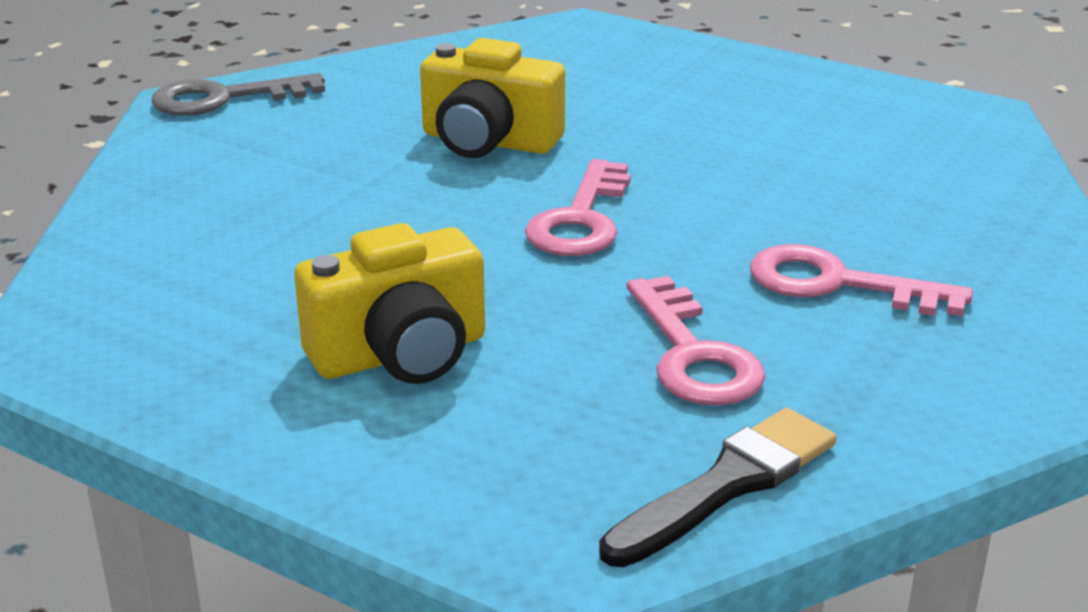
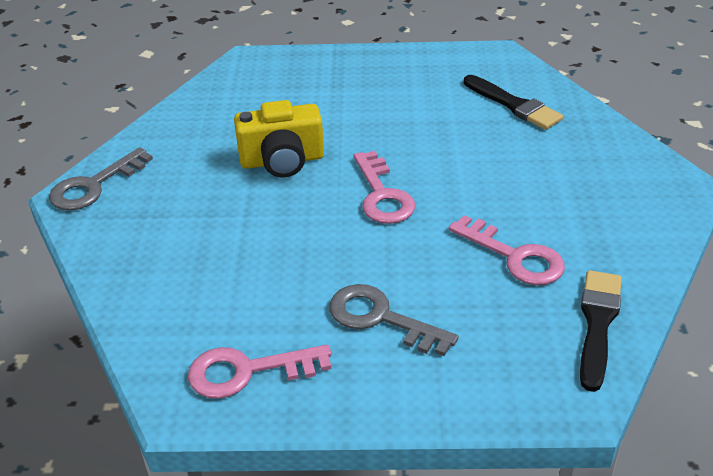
camera: 30 degrees left, 10 degrees up
yellow camera [294,223,485,384] -> grey key [329,284,459,356]
pink key [750,244,973,316] -> pink key moved to [188,345,331,399]
none -> black brush [464,75,563,130]

